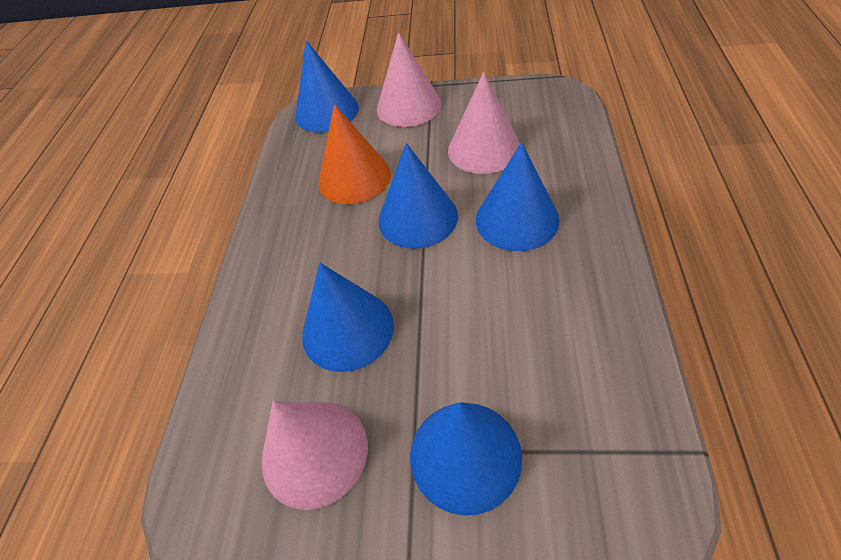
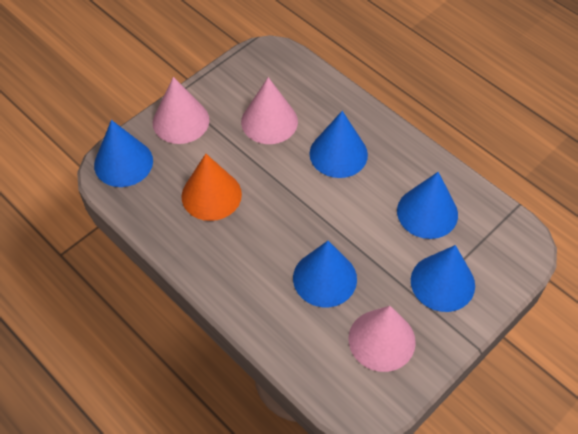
camera: 55 degrees left, 5 degrees up
blue cone [378,143,458,249] -> blue cone moved to [397,172,458,239]

